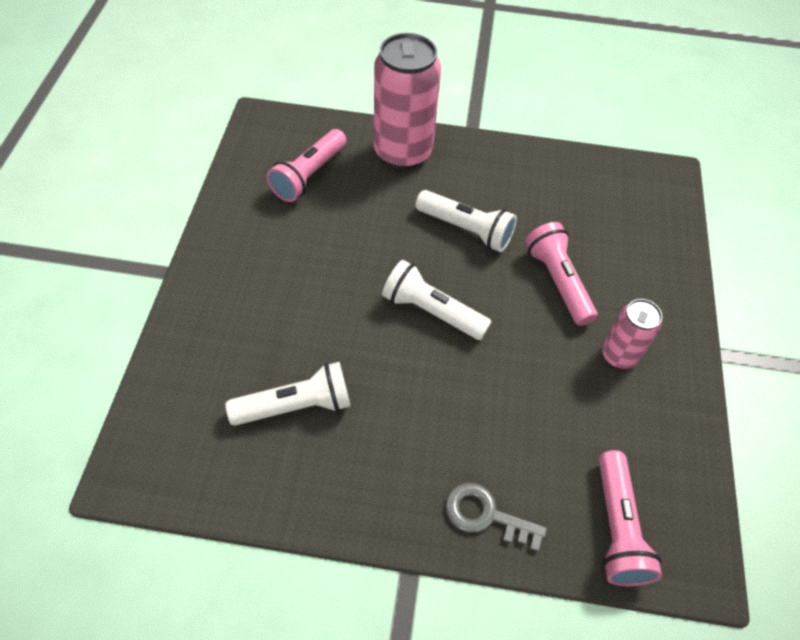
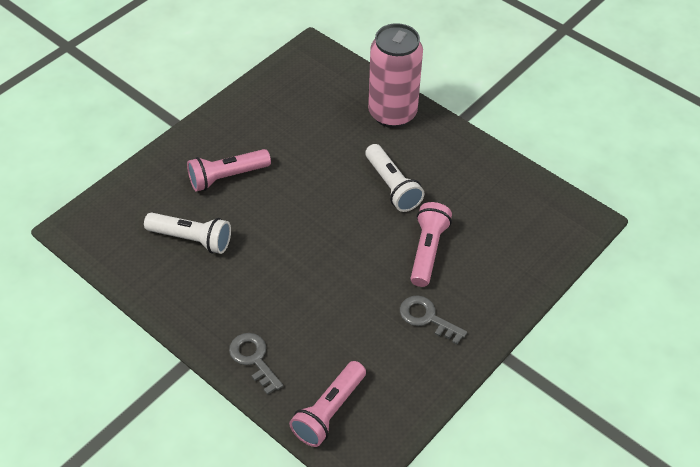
camera: 35 degrees right, 5 degrees down
pink flashlight [267,129,347,202] -> pink flashlight moved to [187,149,271,192]
white flashlight [382,260,491,340] -> none
pink can [602,299,662,369] -> grey key [400,295,467,345]

